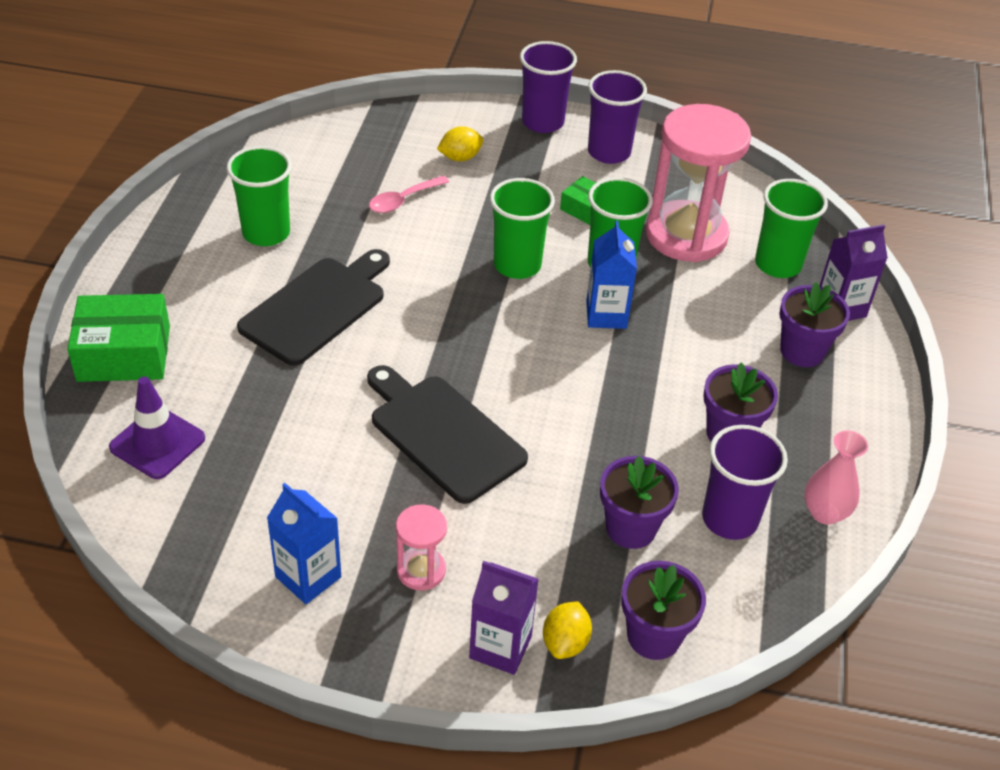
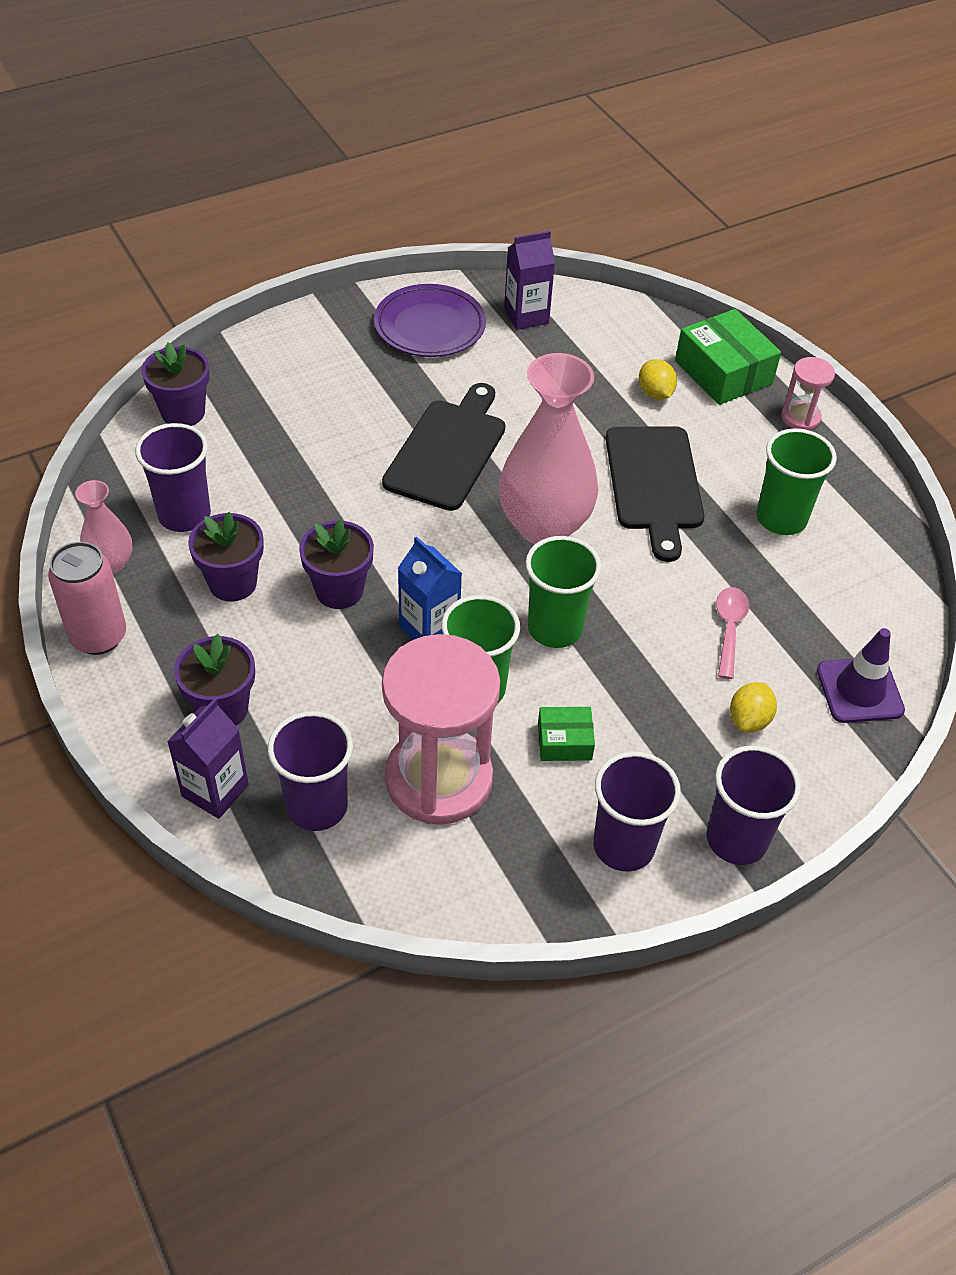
camera: 140 degrees right, 5 degrees up
green box [67,294,170,382] -> green box turned 75 degrees counterclockwise [675,309,781,405]
purple traffic cone [109,376,205,479] -> purple traffic cone moved to [817,628,905,723]
blue carton [267,483,341,604] -> purple plate [374,284,486,357]
black cutting board [367,365,528,504] -> black cutting board turned 75 degrees counterclockwise [382,383,505,511]
pink hourglass [396,504,447,591] -> pink hourglass moved to [781,357,835,430]
purple carton [469,561,539,675] -> purple carton moved to [504,231,555,330]
yellow lemon [543,601,592,659] -> yellow lemon moved to [639,359,677,400]
purple flower pot [600,456,679,549] -> purple flower pot moved to [299,519,374,609]
green cup [755,179,828,278] -> purple cup [268,711,353,831]
none -> pink can [48,542,126,655]
none -> pink vase [499,353,598,544]

